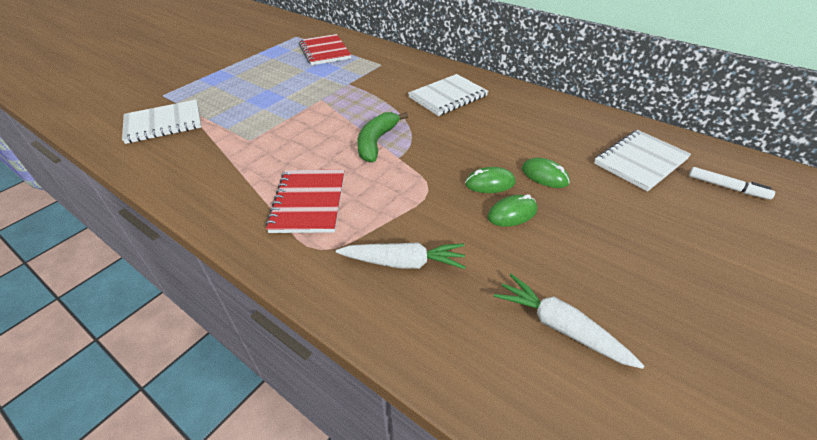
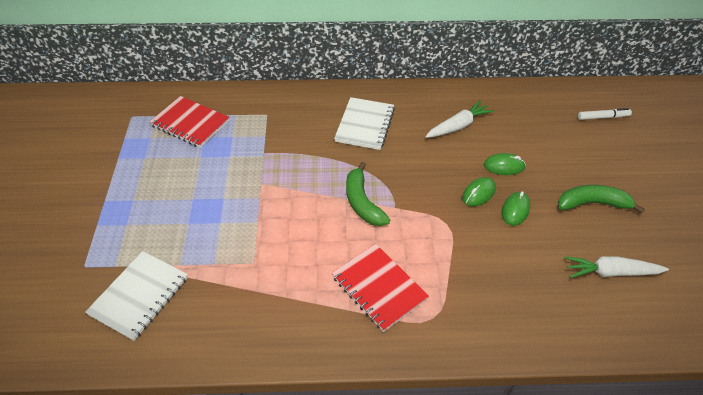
camera: 40 degrees left, 5 degrees up
white carrot [336,242,466,269] -> white carrot moved to [425,100,494,138]
white notebook [594,130,691,192] -> none
none -> green banana [558,185,645,214]

